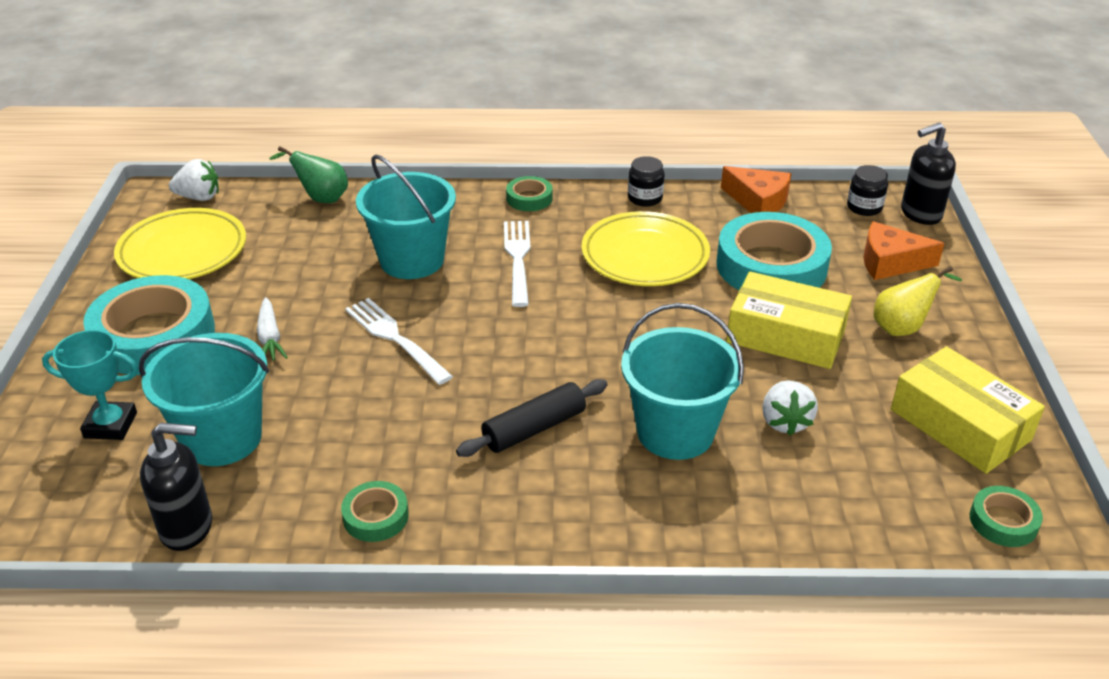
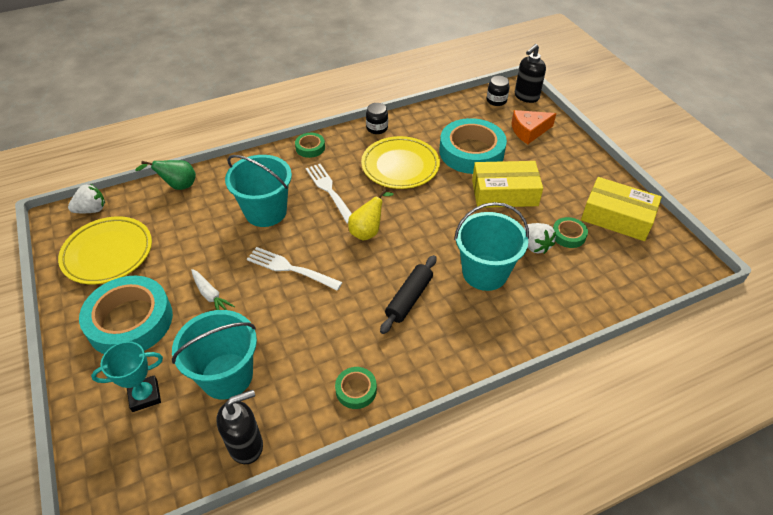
camera: 25 degrees left, 10 degrees up
orange cheese [721,166,792,213] -> none
yellow pear [874,266,962,336] -> yellow pear moved to [348,189,394,241]
green tape [970,486,1043,547] -> green tape moved to [553,217,588,248]

